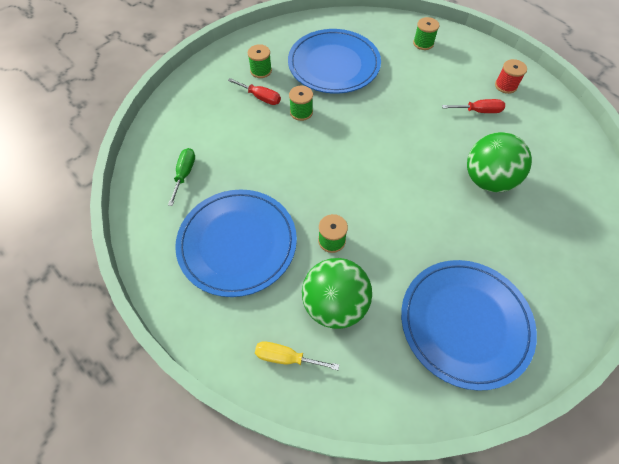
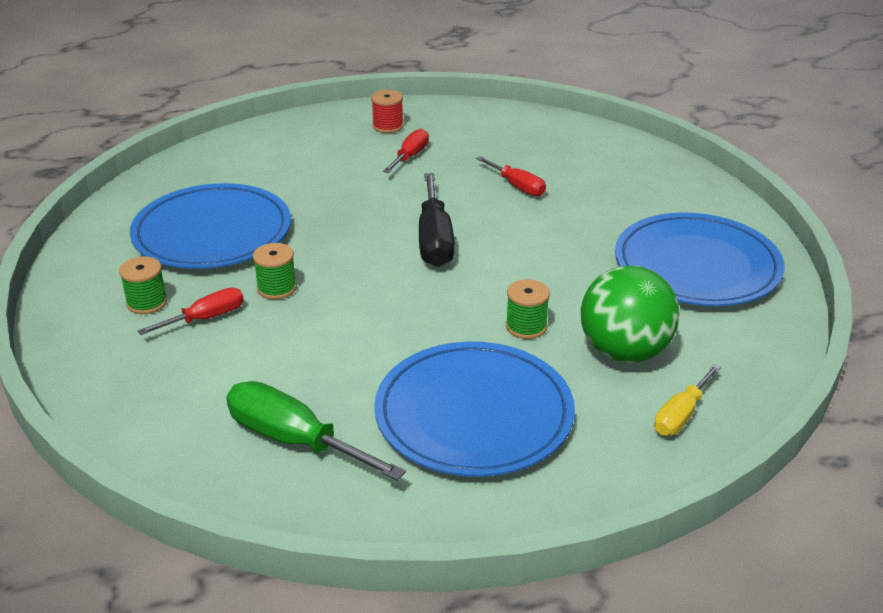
camera: 65 degrees left, 25 degrees down
green screwdriver [168,148,195,206] -> green screwdriver [226,381,406,481], size x1.66
green spool [413,17,439,50] -> none
green ball [467,132,532,192] -> red screwdriver [476,156,546,196]
none -> black screwdriver [419,173,454,267]

